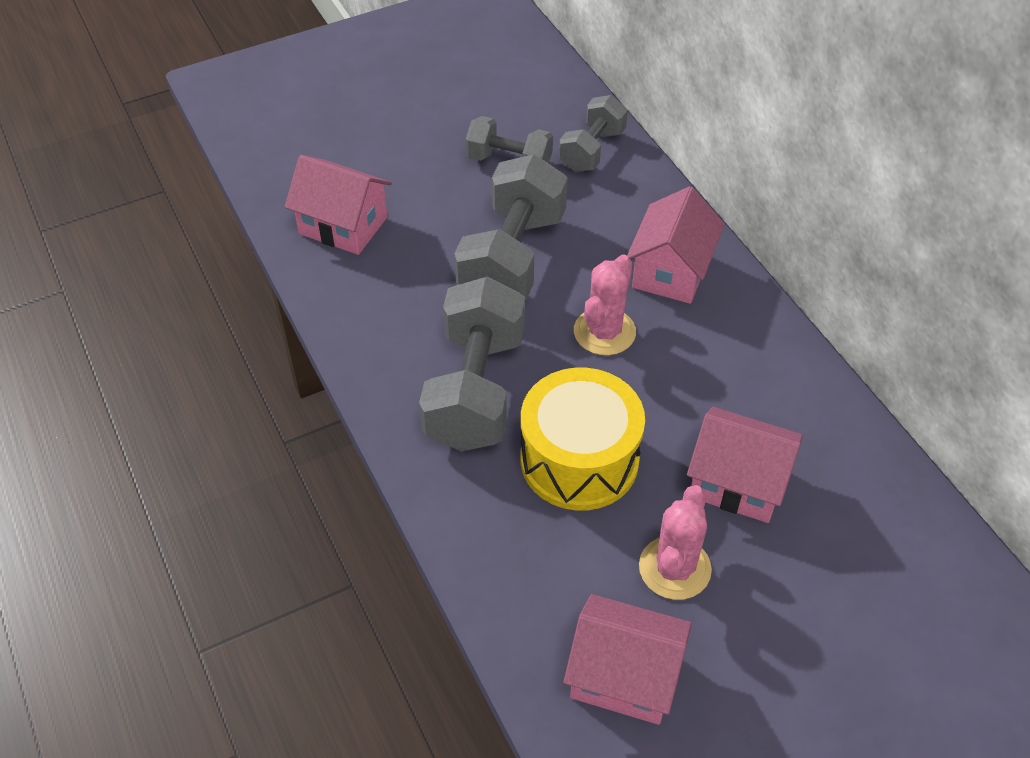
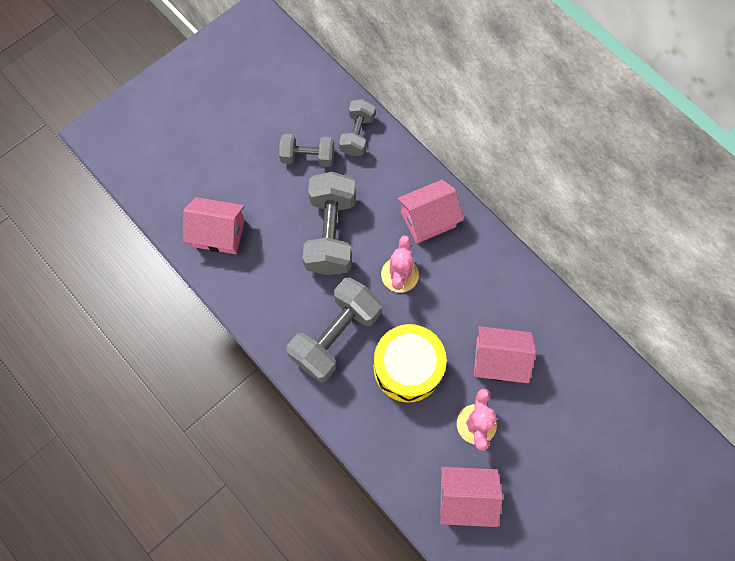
camera: 15 degrees left, 20 degrees up
grey dumbbell [419,277,525,452] -> grey dumbbell turned 45 degrees clockwise [286,277,382,382]
pink house [627,186,725,304] -> pink house turned 60 degrees clockwise [397,180,464,243]

